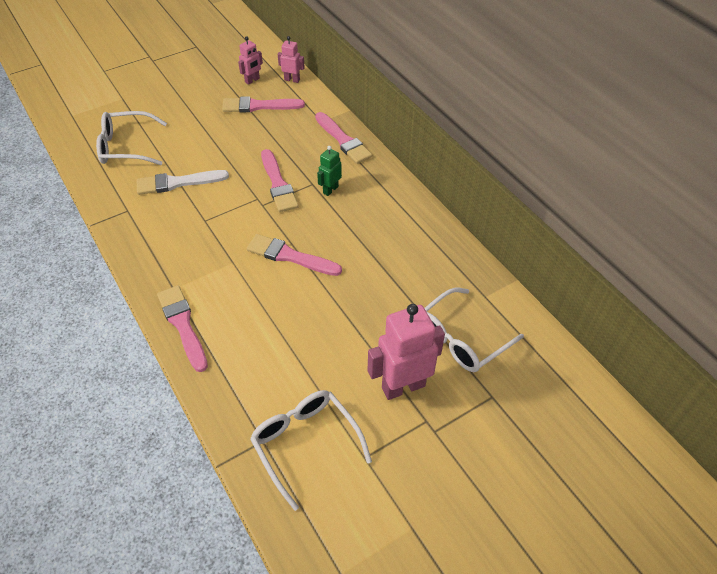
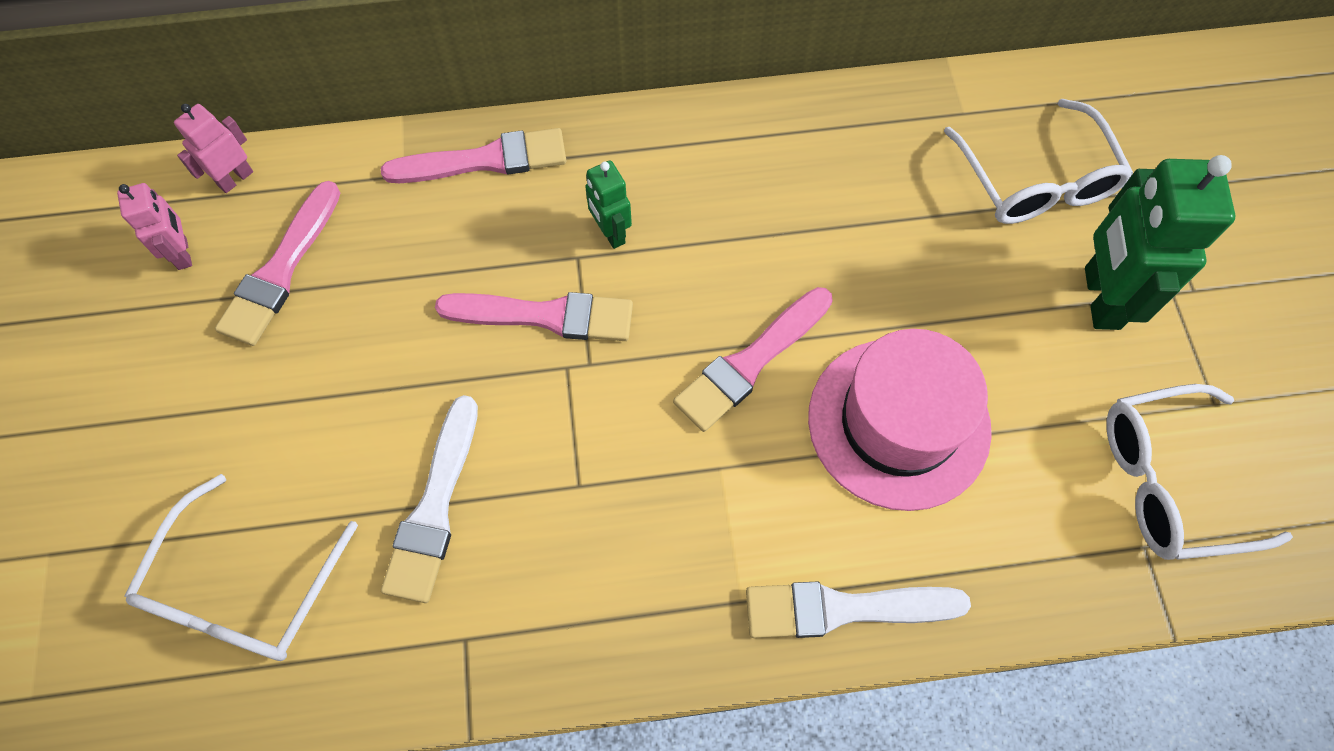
camera: 65 degrees left, 15 degrees up
pink brush [157,286,208,372] -> white brush [746,581,971,638]
pink robot [368,304,445,400] -> green robot [1085,155,1236,330]
none -> pink hat [808,329,992,511]

